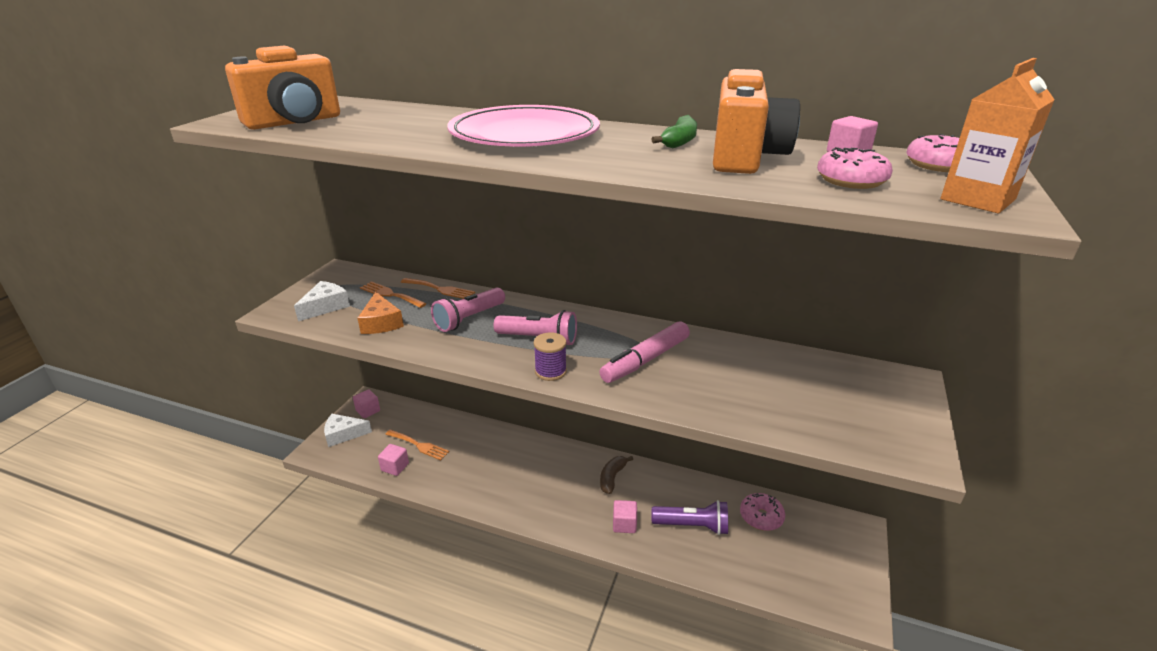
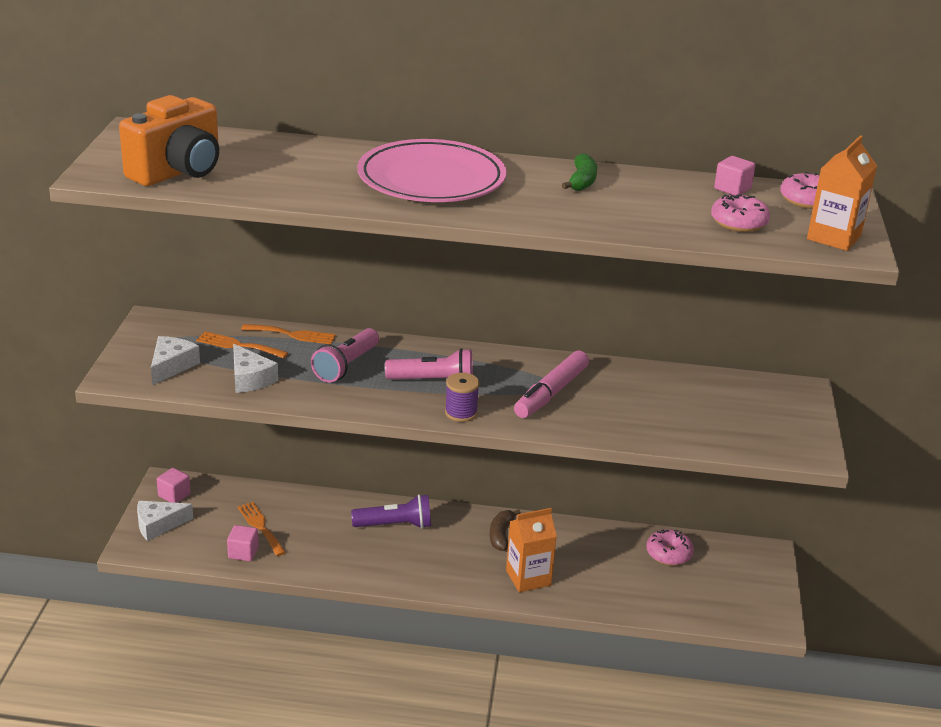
camera: 15 degrees left, 0 degrees up
orange cheese [357,292,404,334] -> white cheese [233,344,278,393]
orange fork [385,429,450,460] -> orange fork turned 135 degrees counterclockwise [237,502,286,556]
pink cube [613,500,637,533] -> orange carton [506,508,557,592]
purple flashlight [651,500,728,535] -> purple flashlight moved to [351,494,431,529]
orange camera [713,69,800,174] -> none

